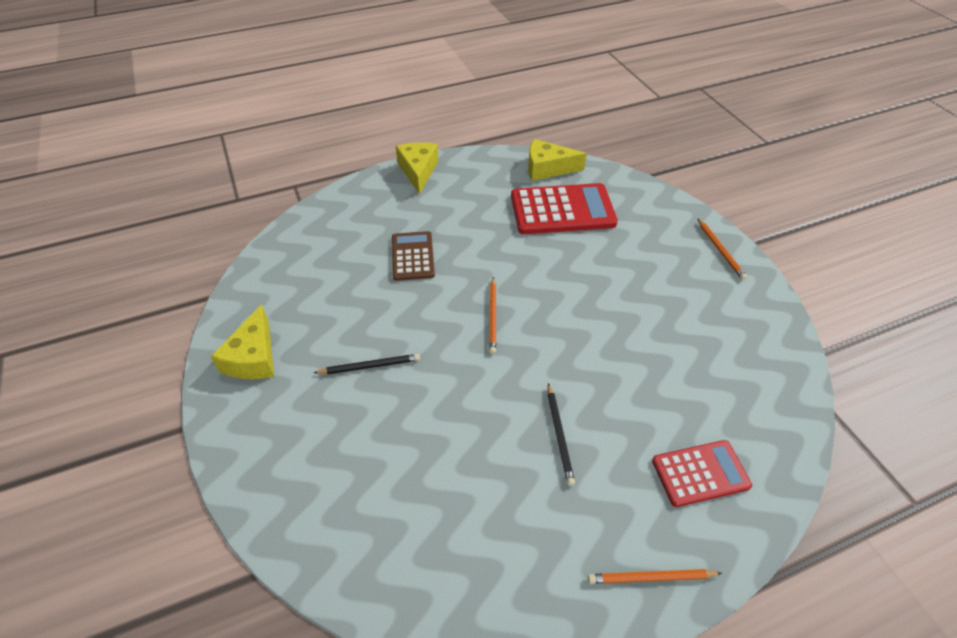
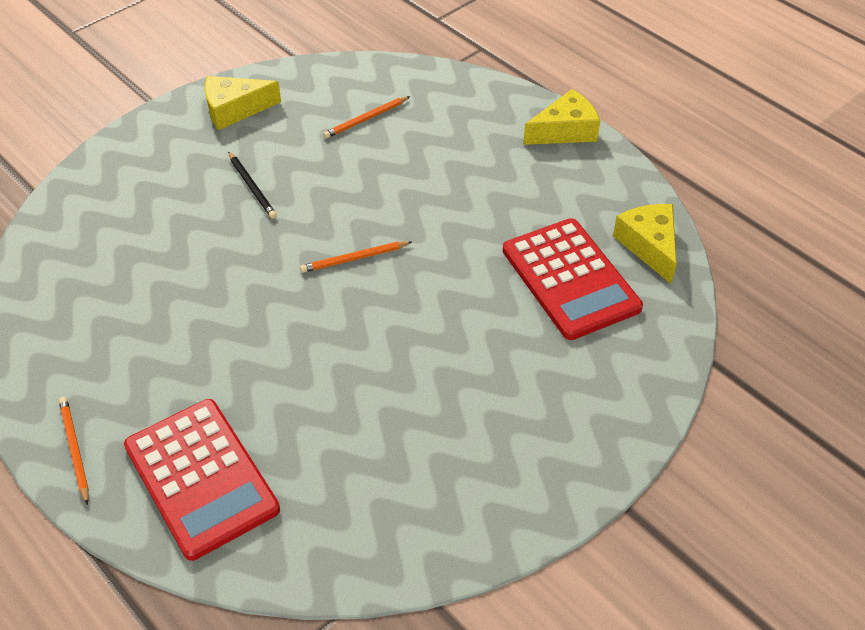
camera: 70 degrees right, 0 degrees up
brown calculator [392,231,435,281] -> none
black pencil [547,383,575,486] -> none
red calculator [652,440,752,507] -> red calculator [124,399,280,561], size x1.65
orange pencil [698,219,747,280] -> orange pencil moved to [323,96,410,138]

